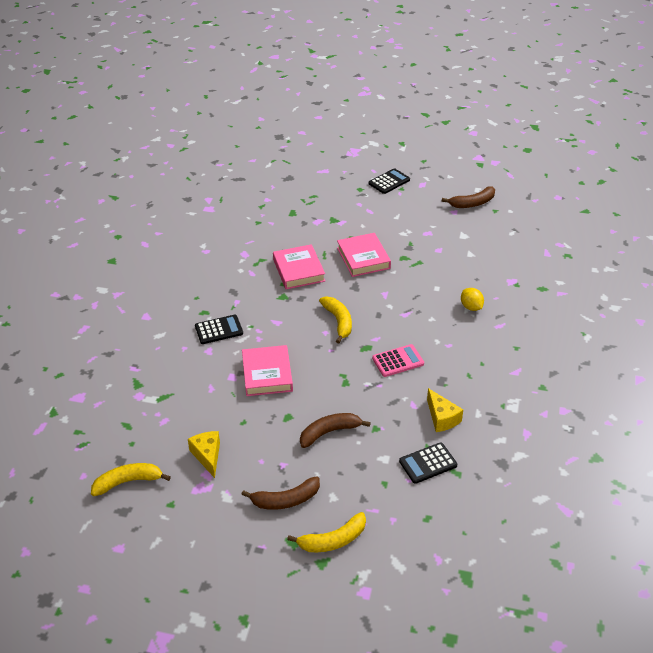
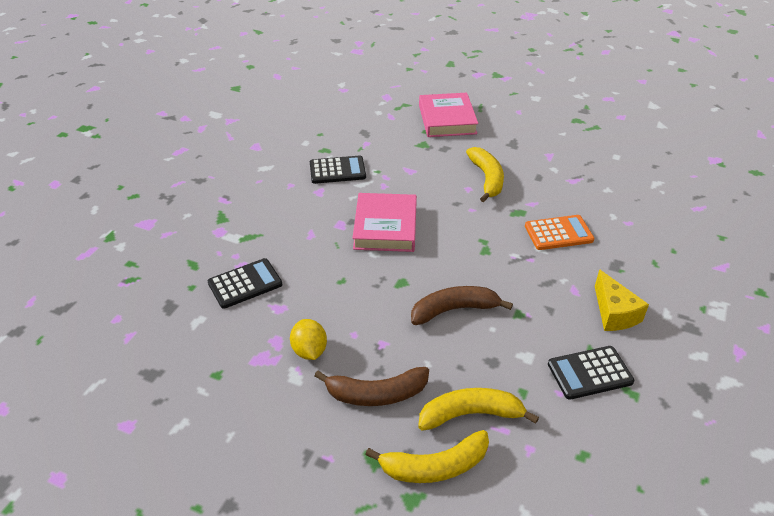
camera: 10 degrees right, 0 degrees up
yellow banana [91,463,171,496] -> yellow banana moved to [418,388,539,431]
yellow cheese [188,431,220,478] -> none
pink book [337,233,391,277] -> none
black calculator [369,168,410,194] -> black calculator moved to [208,258,283,309]
pink calculator [372,344,424,377] -> orange calculator [525,215,595,250]
brown banana [442,186,495,208] -> none
yellow lemon [461,288,484,311] -> yellow lemon moved to [290,319,327,360]

